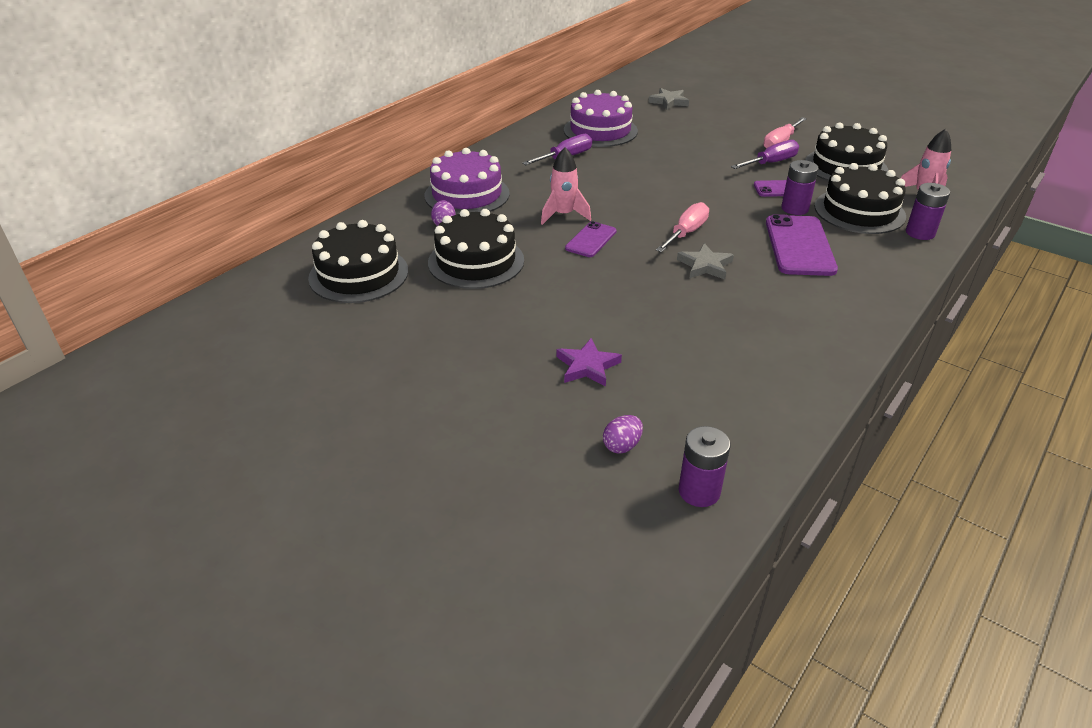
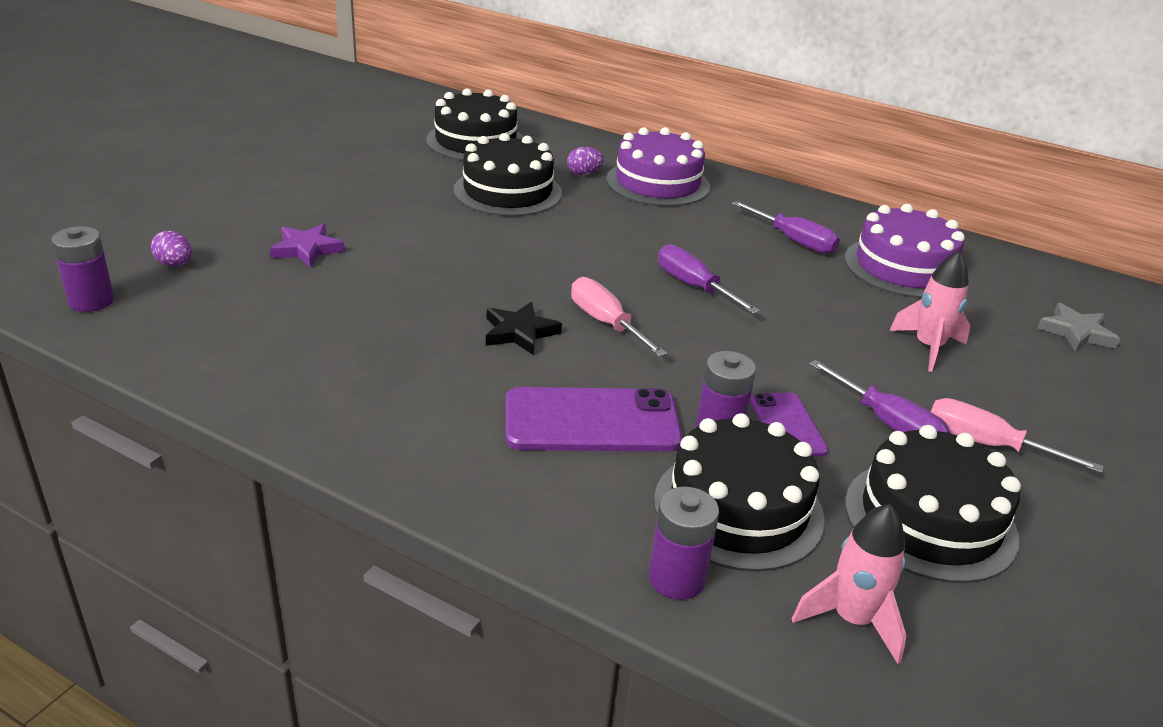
camera: 80 degrees right, 5 degrees down
pink rocket [541,147,591,225] -> pink rocket moved to [889,251,970,372]
purple phone [565,221,617,257] -> none
pink screwdriver [656,202,709,252] -> pink screwdriver turned 150 degrees counterclockwise [571,277,667,357]
grey star [677,243,734,279] -> black star [486,302,562,355]
none -> purple screwdriver [658,244,760,314]

